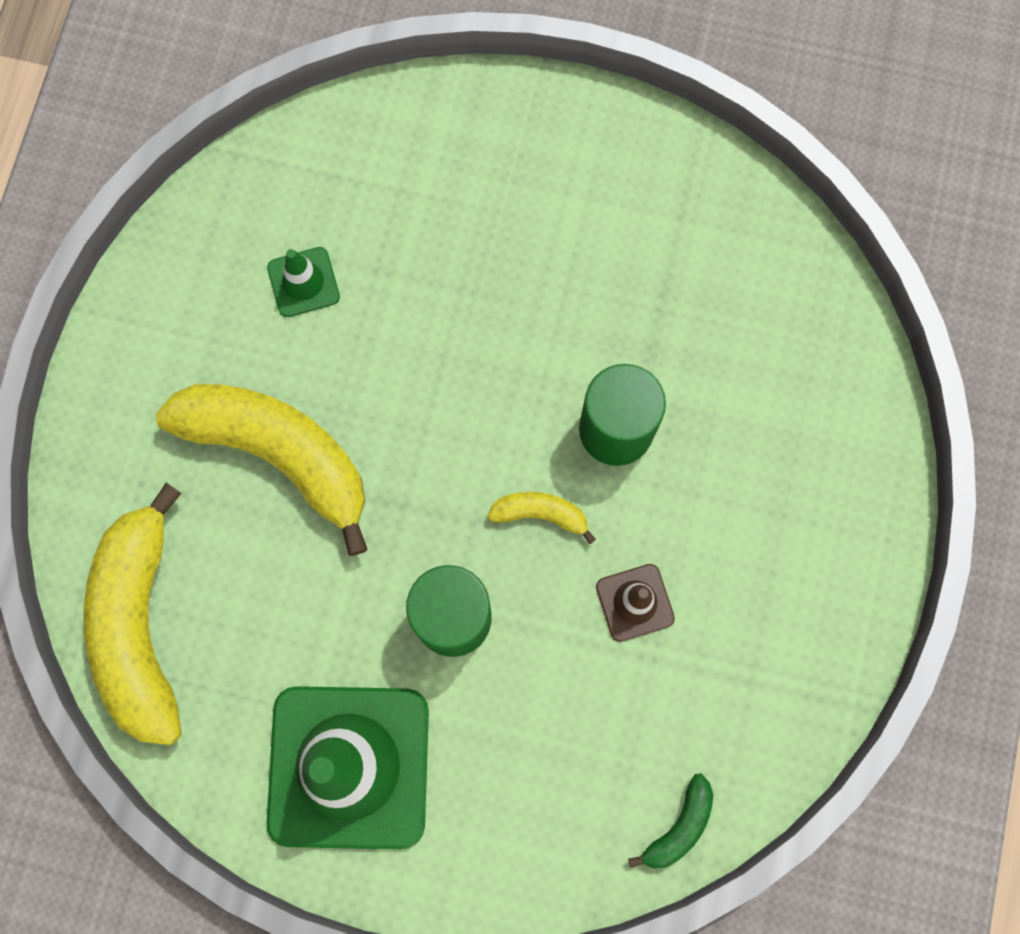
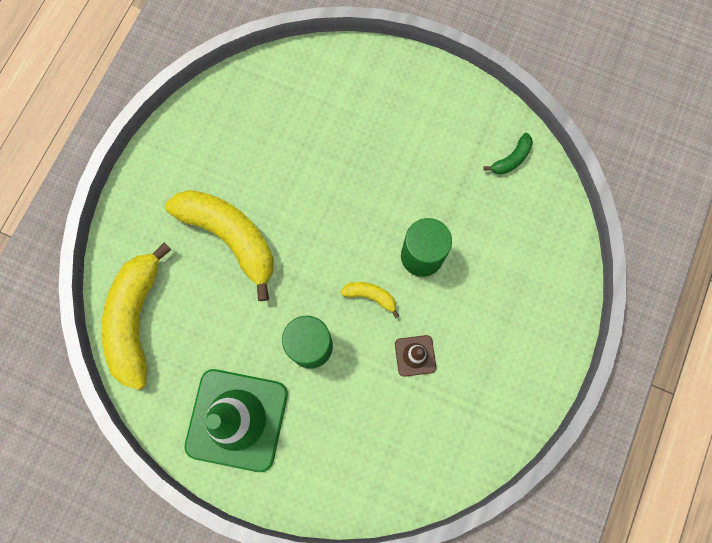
camera: 10 degrees right, 0 degrees up
green traffic cone [267,247,340,317] -> none
green banana [628,773,713,869] -> green banana moved to [484,133,533,174]

